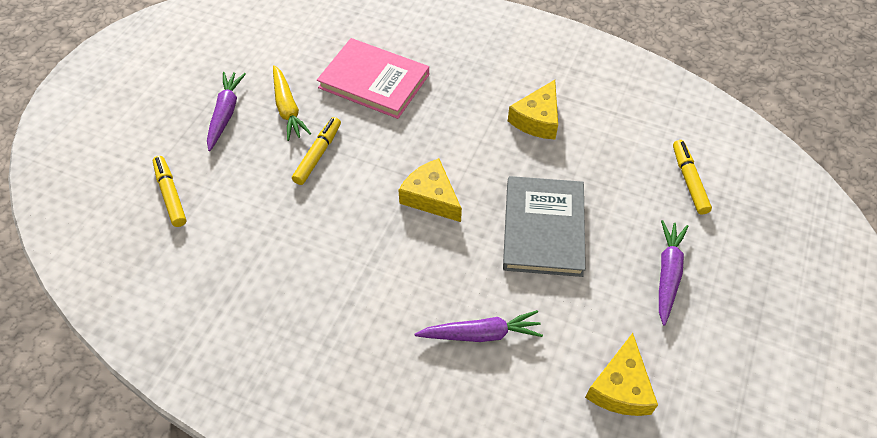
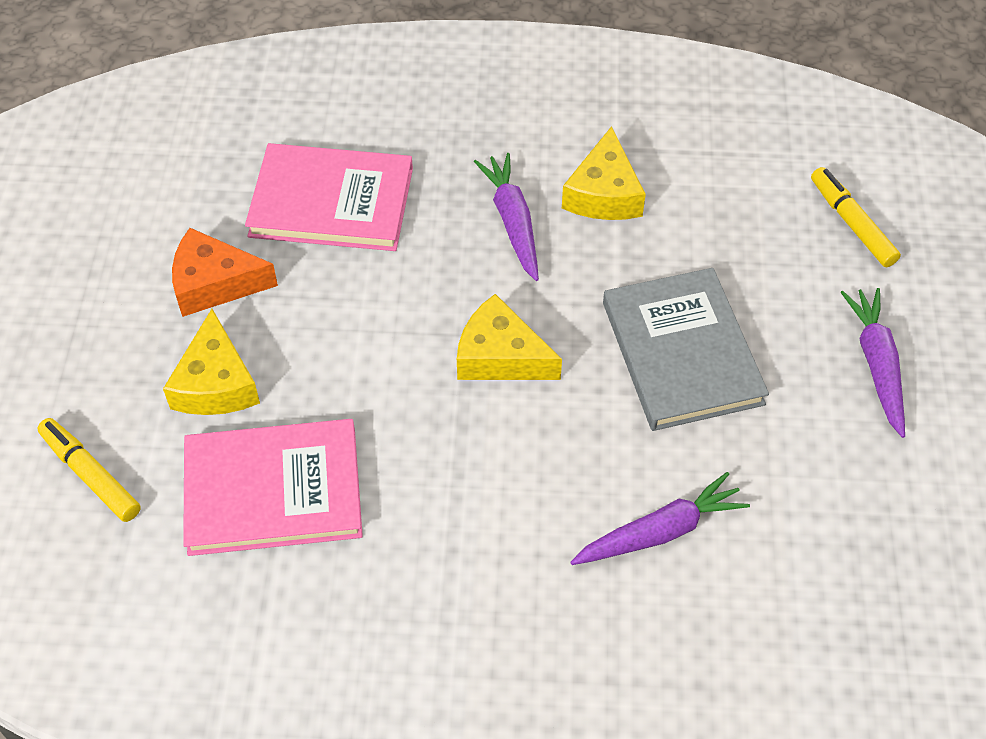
camera: 20 degrees left, 0 degrees up
purple carrot [207,72,246,151] -> purple carrot moved to [474,153,539,281]
yellow carrot [273,65,311,141] -> orange cheese [172,228,278,317]
yellow marker [292,117,341,185] -> none
yellow cheese [585,333,658,416] -> yellow cheese moved to [163,309,260,415]
none -> pink book [183,419,363,556]

